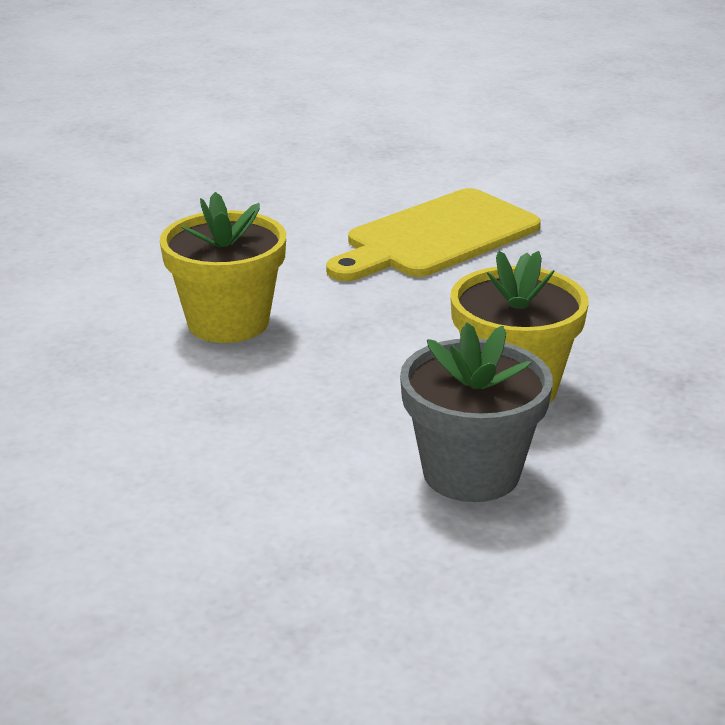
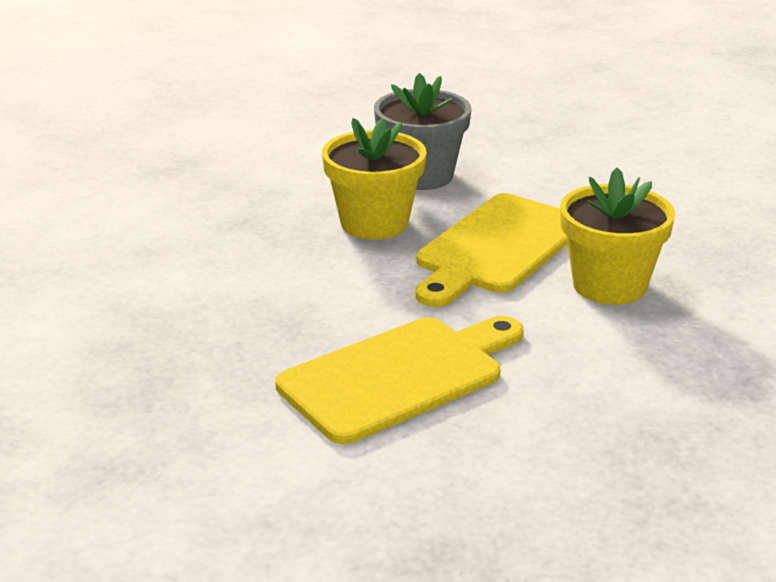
camera: 175 degrees left, 0 degrees up
none -> yellow cutting board [416,193,568,307]

